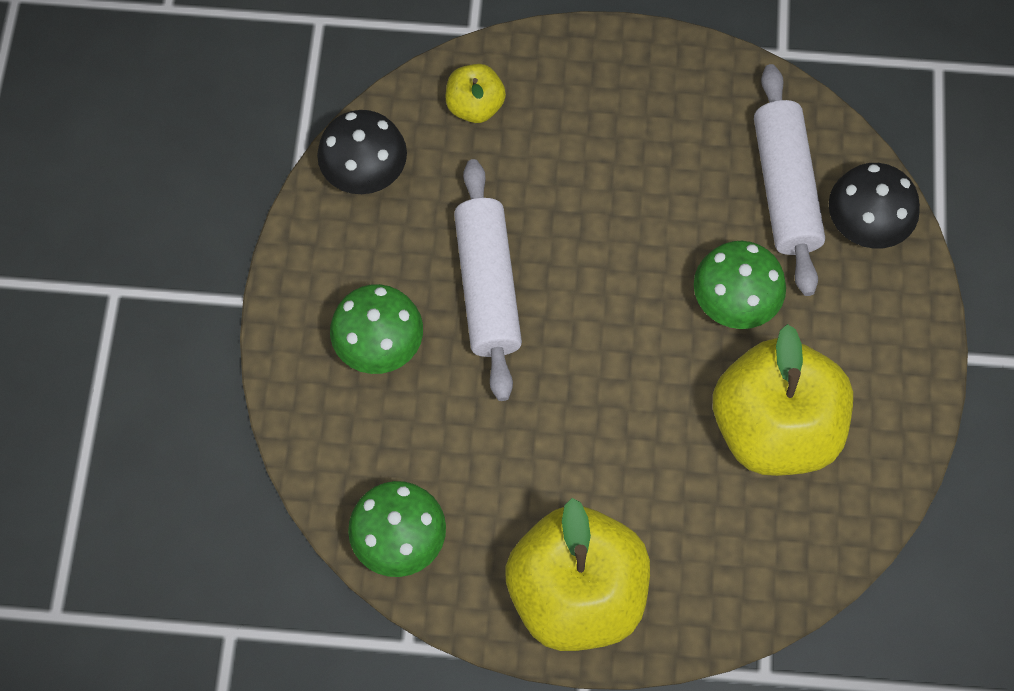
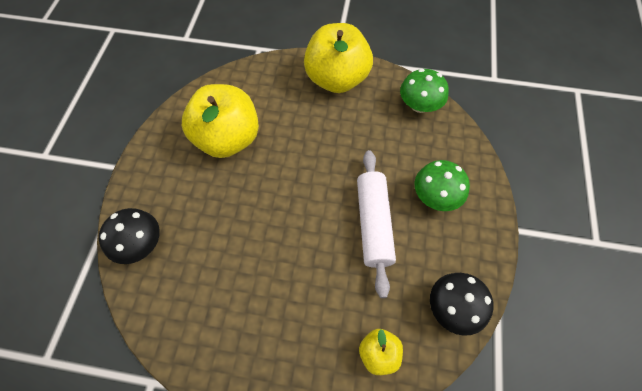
camera: 175 degrees left, 5 degrees down
green mushroom [694,241,786,329] -> none
white rolling pin [754,64,825,296] -> none

